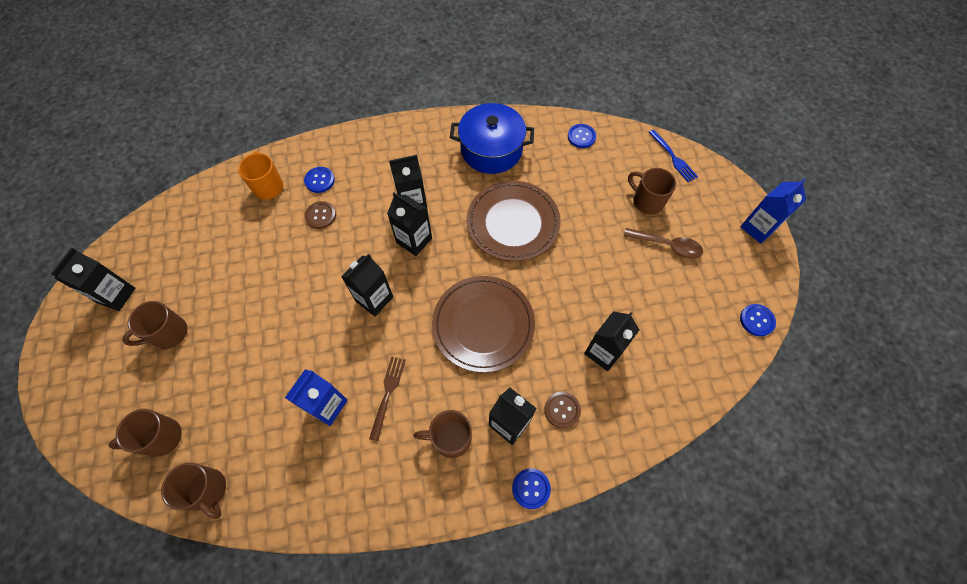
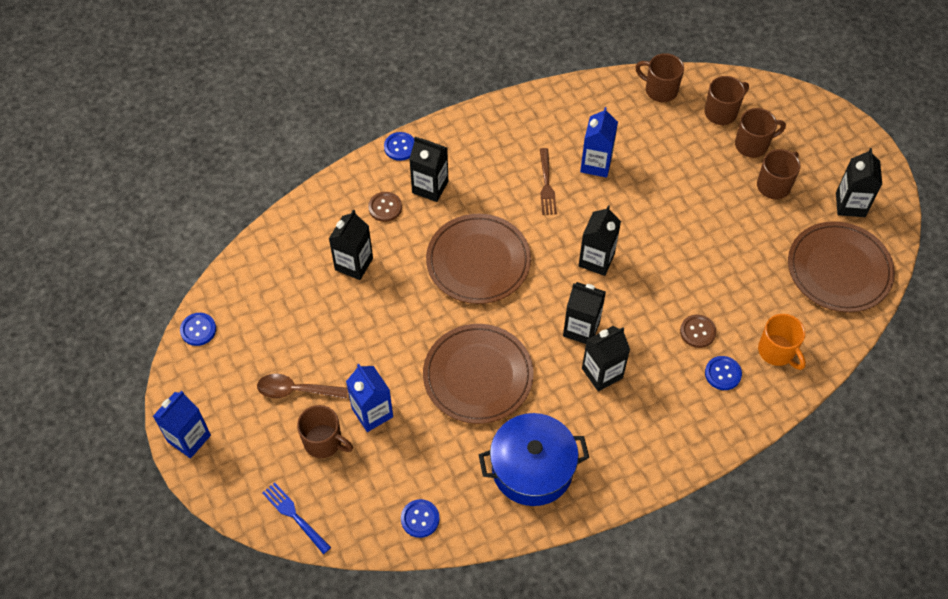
camera: 165 degrees right, 5 degrees down
brown mug [414,410,472,458] -> brown mug moved to [735,108,786,158]
none -> blue carton [346,364,393,432]
none -> brown plate [788,221,895,313]

